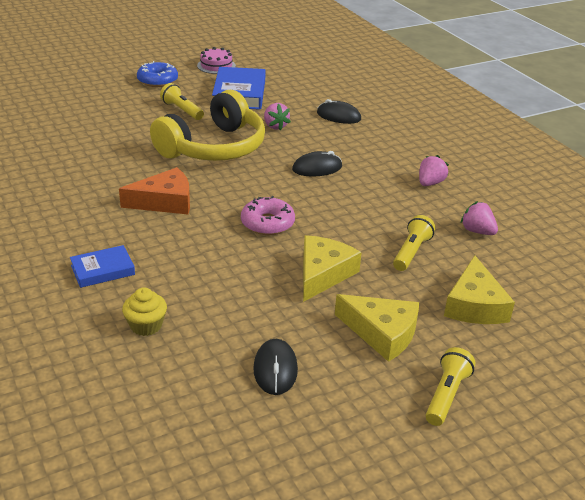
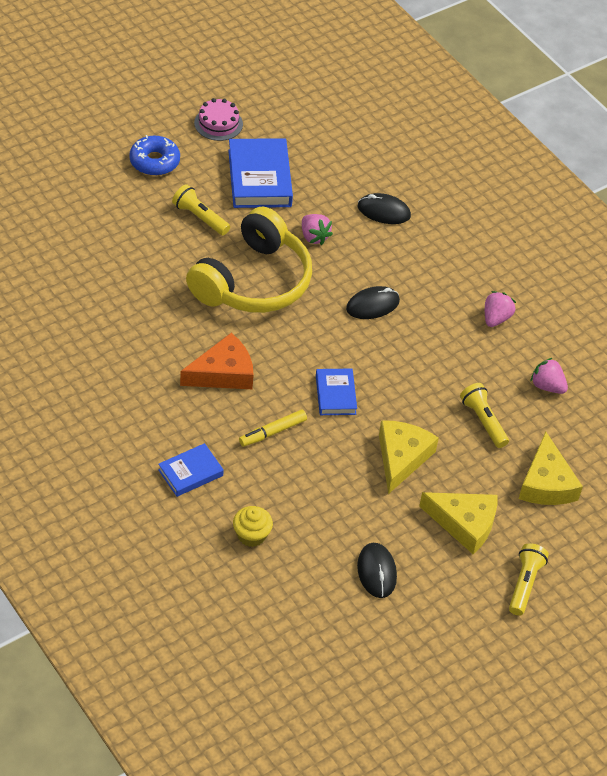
camera: 10 degrees left, 15 degrees up
pink donut [241,196,295,235] -> blue book [316,369,357,415]
yellow flashlight [393,215,435,271] -> yellow flashlight turned 45 degrees counterclockwise [460,383,509,448]
none -> yellow marker [239,409,307,447]

